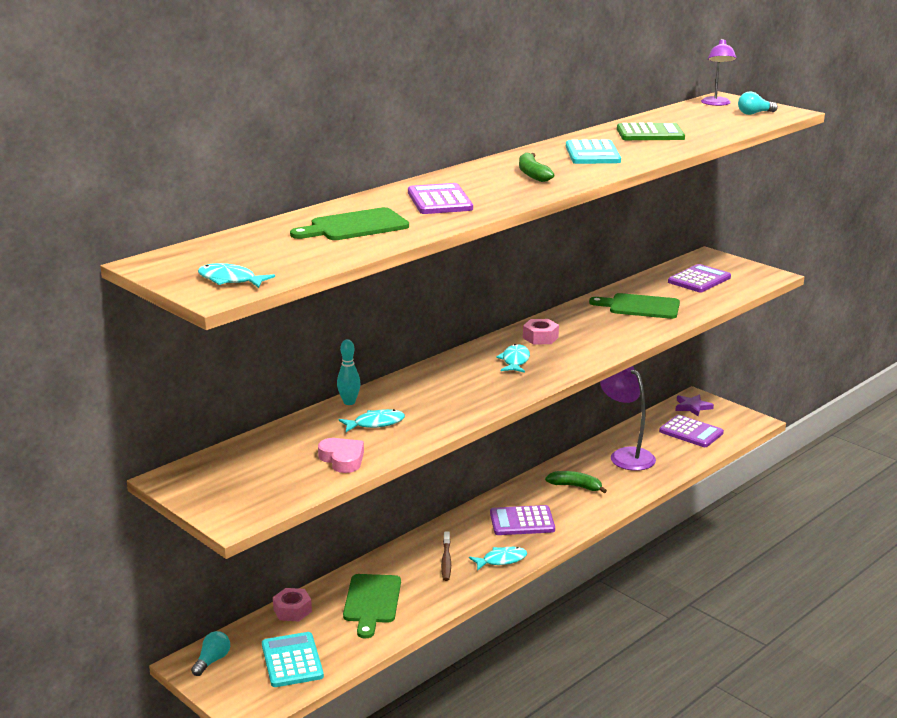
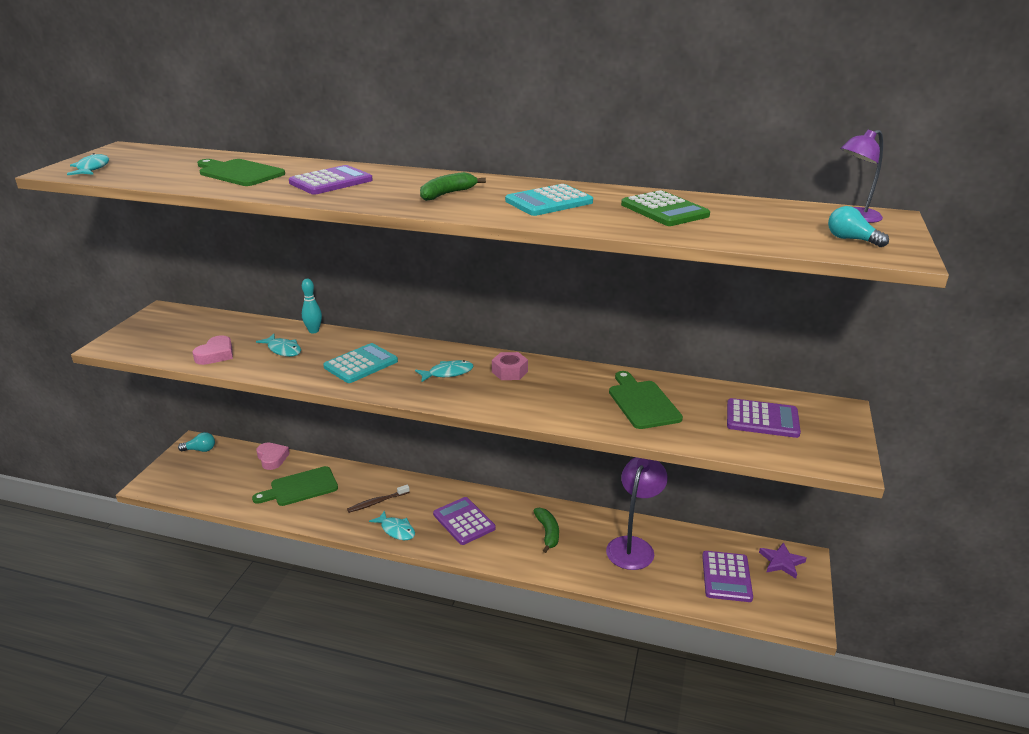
camera: 60 degrees right, 5 degrees up
turquoise calculator [262,632,324,687] -> turquoise calculator moved to [323,343,398,383]
pink nut [273,588,312,621] -> pink heart [256,443,290,470]

